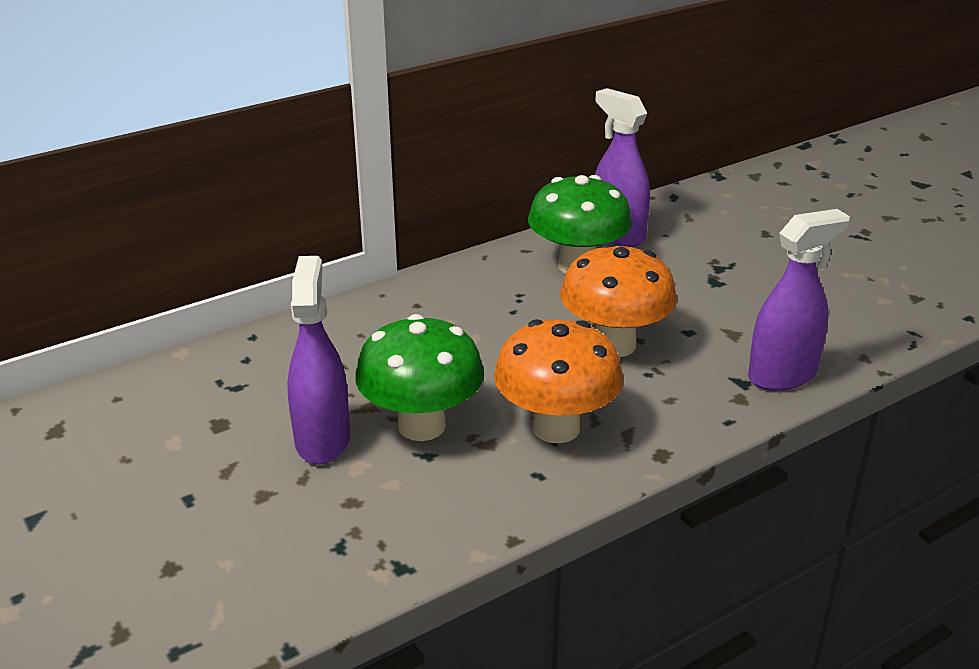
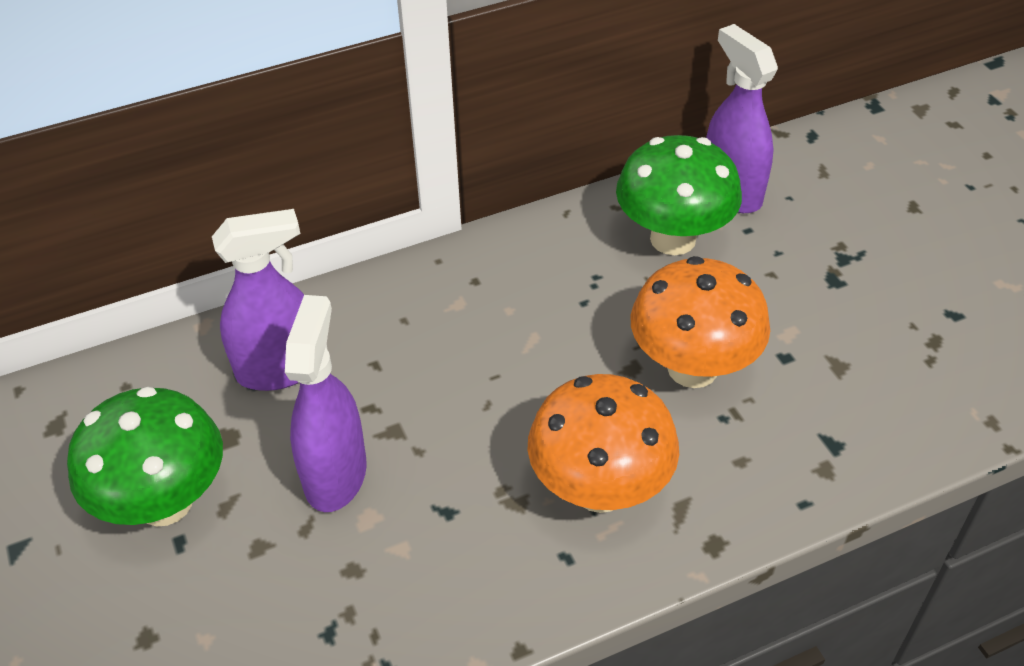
camera: 10 degrees right, 15 degrees up
green mushroom [355,314,484,441] -> green mushroom moved to [67,386,223,526]
purple spray bottle [748,209,850,391] -> purple spray bottle moved to [212,209,304,391]

